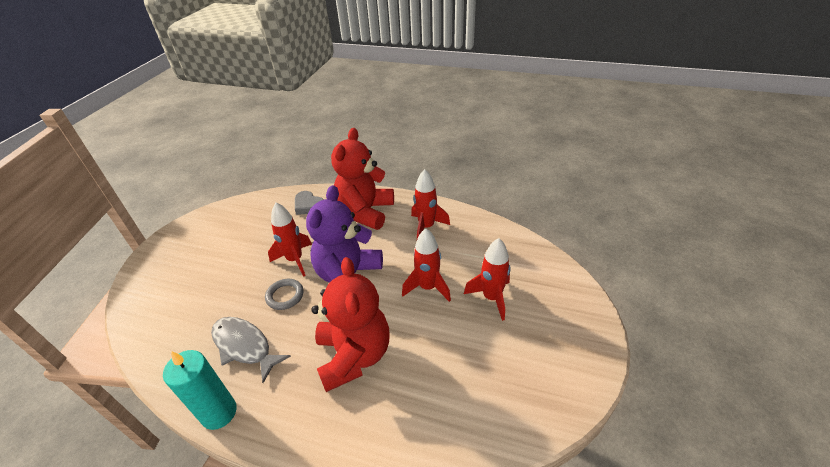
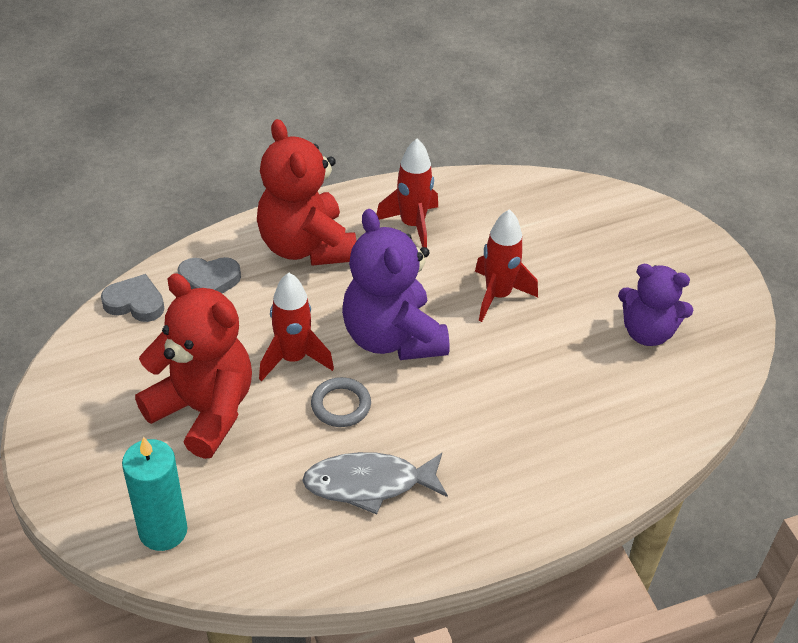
camera: 45 degrees left, 5 degrees up
turquoise candle [163,350,237,430] -> turquoise candle moved to [122,437,188,551]
red teddy bear [311,257,389,392] -> red teddy bear moved to [135,274,252,459]
red rocket [464,238,511,321] -> none
none -> grey heart [101,274,164,322]
none -> purple teddy bear [618,264,693,346]

